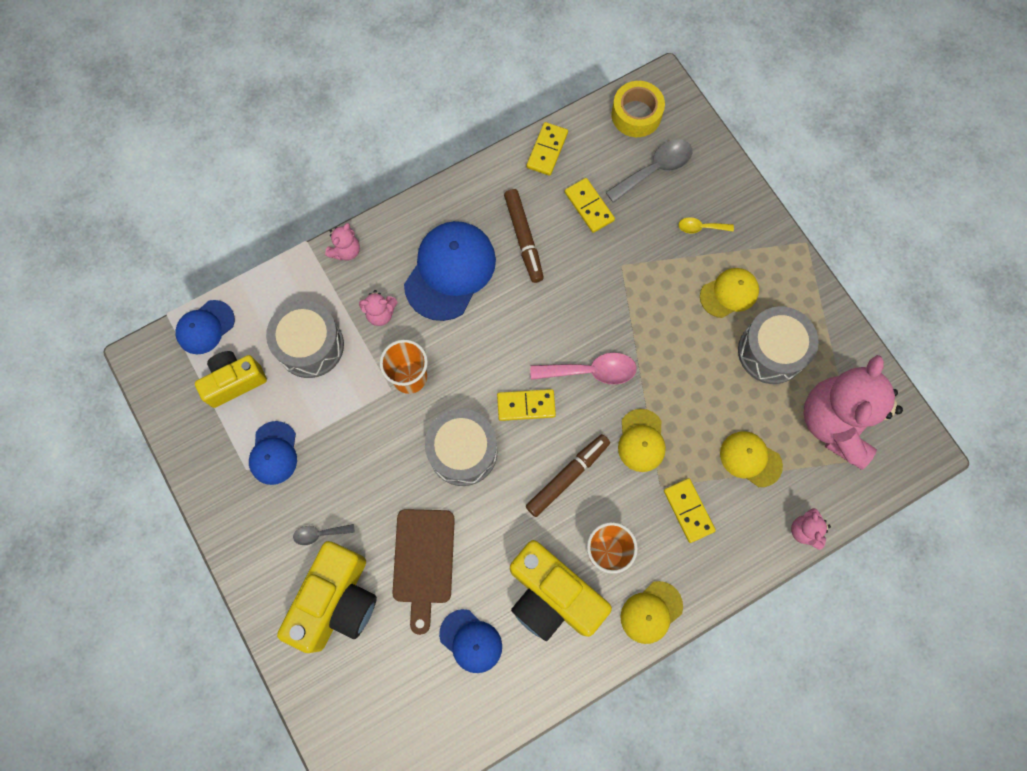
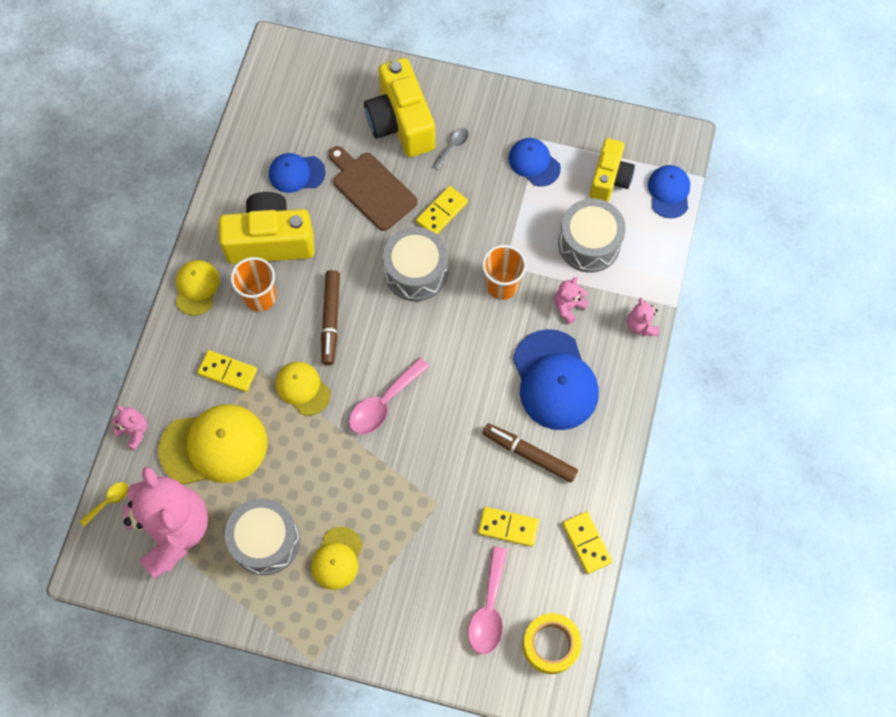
camera: 135 degrees right, 5 degrees down
yellow domino [497,389,556,421] -> yellow domino moved to [416,186,468,234]
grey spoon [605,140,692,203] -> pink spoon [468,546,507,654]
yellow spoon [678,217,734,234] -> yellow spoon moved to [80,482,129,527]
yellow cap [720,431,783,487] -> yellow cap [158,404,267,485], size x1.76

